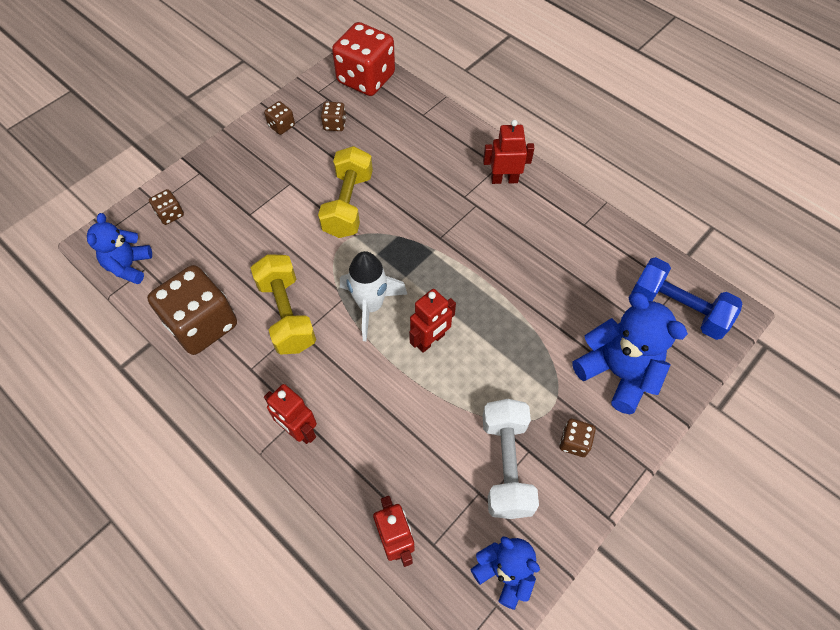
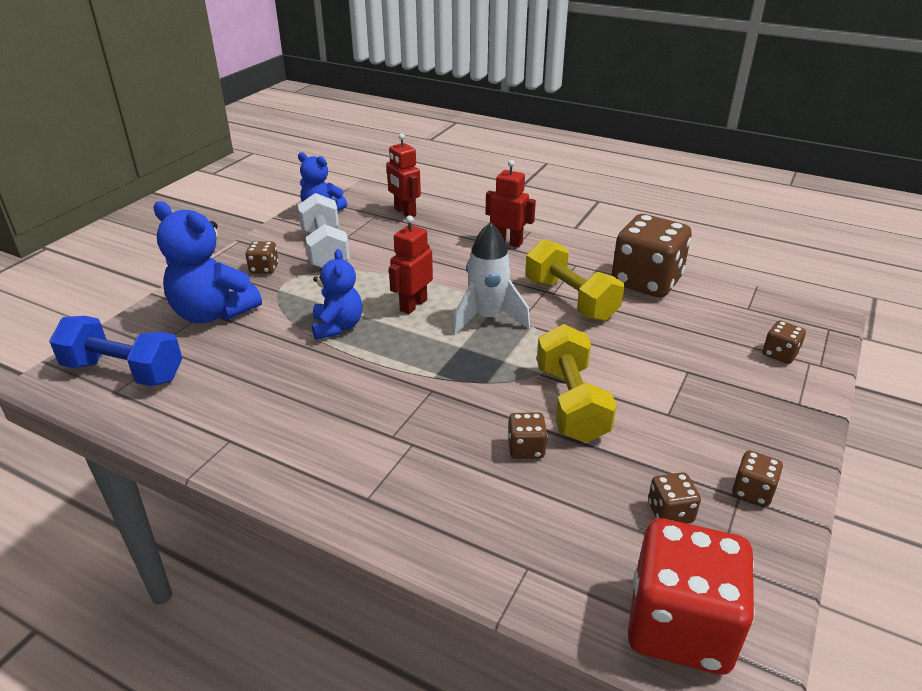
camera: 165 degrees right, 25 degrees down
blue teddy bear [87,213,152,285] -> blue teddy bear moved to [312,249,363,340]
red robot [483,120,534,184] -> none
none -> brown dice [508,412,547,459]

